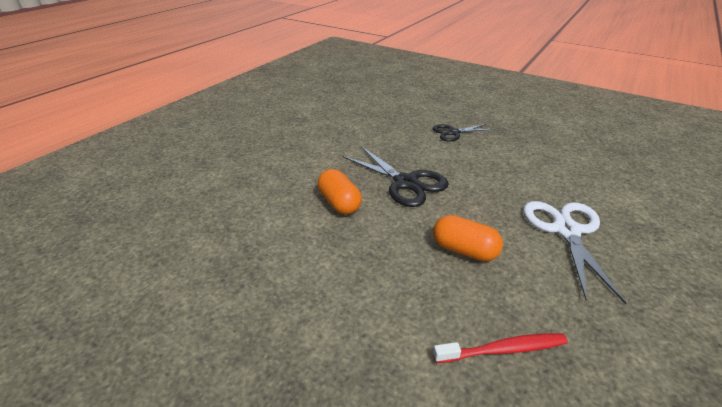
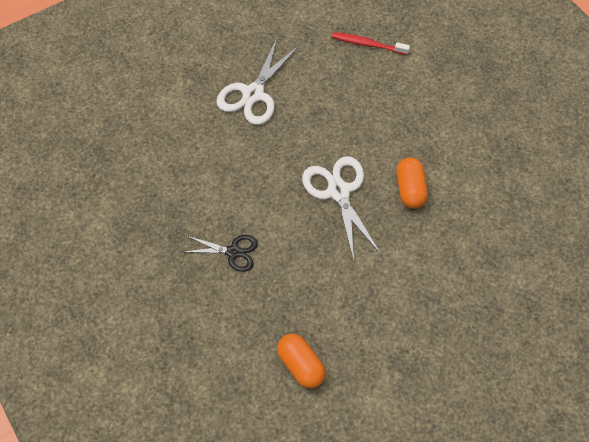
camera: 155 degrees left, 25 degrees up
black scissors [342,146,449,207] -> white scissors [302,156,381,260]
orange capsule [433,215,503,261] -> orange capsule moved to [277,334,326,389]

